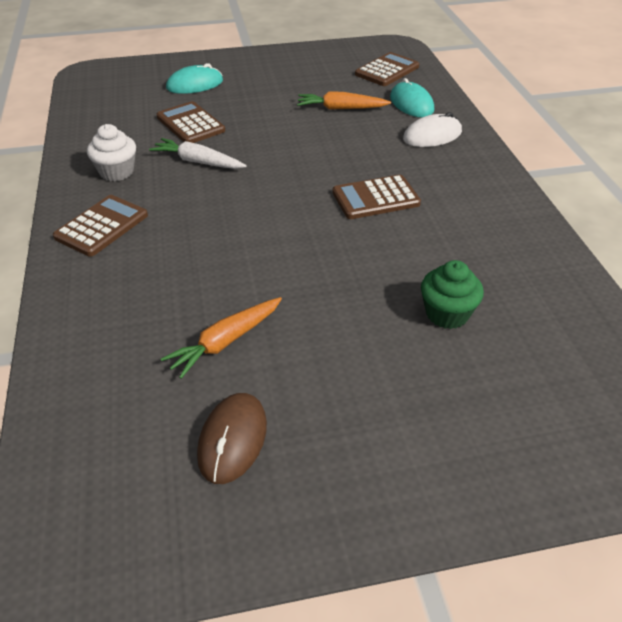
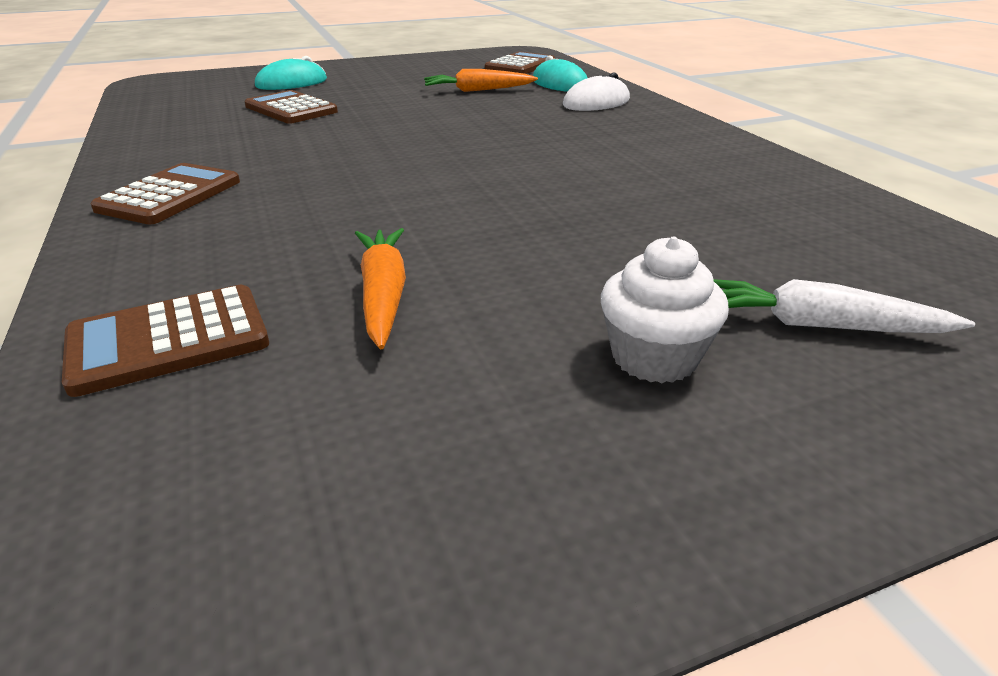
camera: 10 degrees left, 10 degrees down
white cupcake [87,124,136,181] -> white cupcake moved to [601,236,729,383]
white carrot [149,138,247,169] -> white carrot moved to [713,279,975,333]
orange carrot [161,297,282,379] -> orange carrot turned 135 degrees clockwise [355,228,406,349]
brown mouse [197,393,267,484] -> none
brown calculator [332,175,421,219] -> brown calculator moved to [62,285,269,397]
green cupcake [421,260,484,329] -> none

